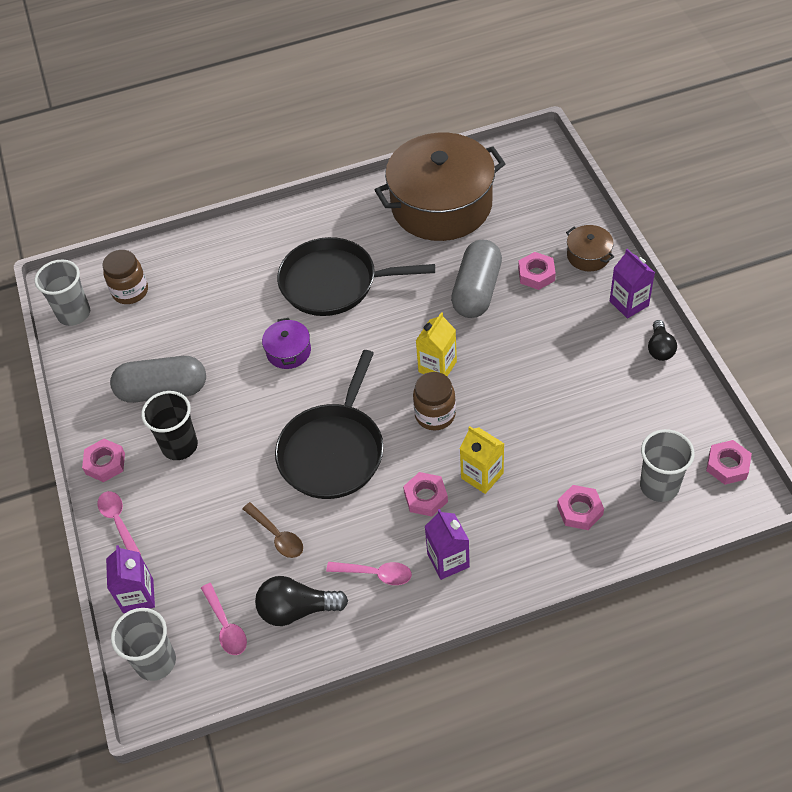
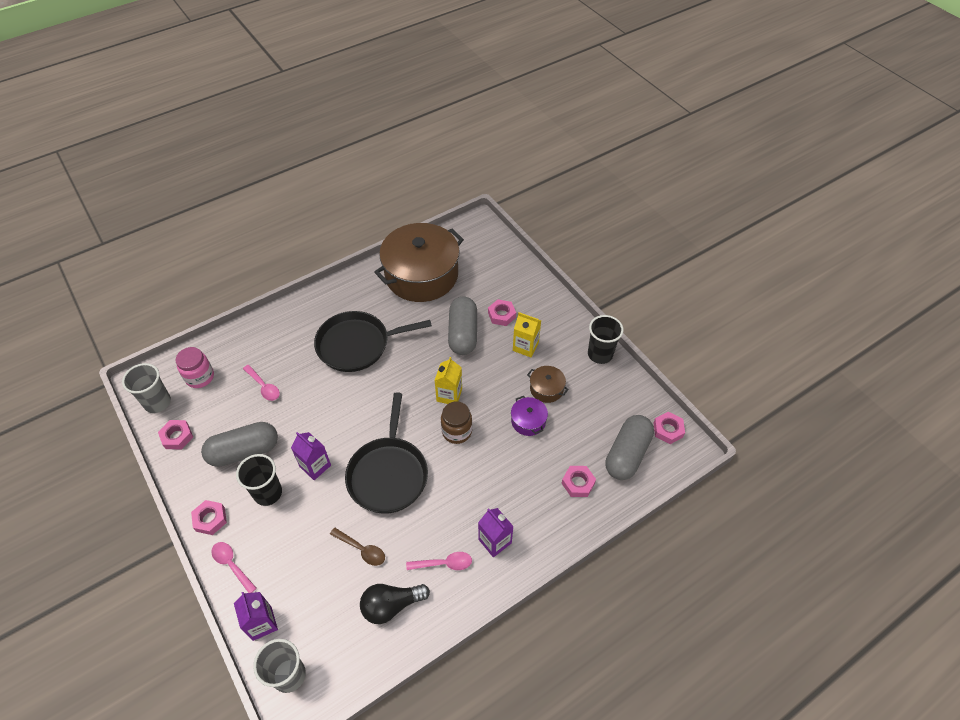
camera: 20 degrees left, 0 degrees up
brown jar [102,250,148,304] -> pink jar [176,347,214,388]
pink spoon [201,583,247,655] -> pink spoon moved to [243,365,280,401]
purple pot [262,318,311,369] -> purple pot moved to [511,396,548,436]
pink nut [403,472,448,517] -> pink nut moved to [158,420,193,449]
yellow carton [460,426,504,494] -> yellow carton moved to [513,312,541,357]
brown pot [566,225,614,271] -> brown pot moved to [527,366,569,403]
purple carton [610,249,655,318] -> purple carton moved to [291,432,331,480]
grey cup [640,429,695,502] -> grey capsule [605,415,654,480]
black light bulb [648,320,677,361] -> black cup [588,315,624,364]

